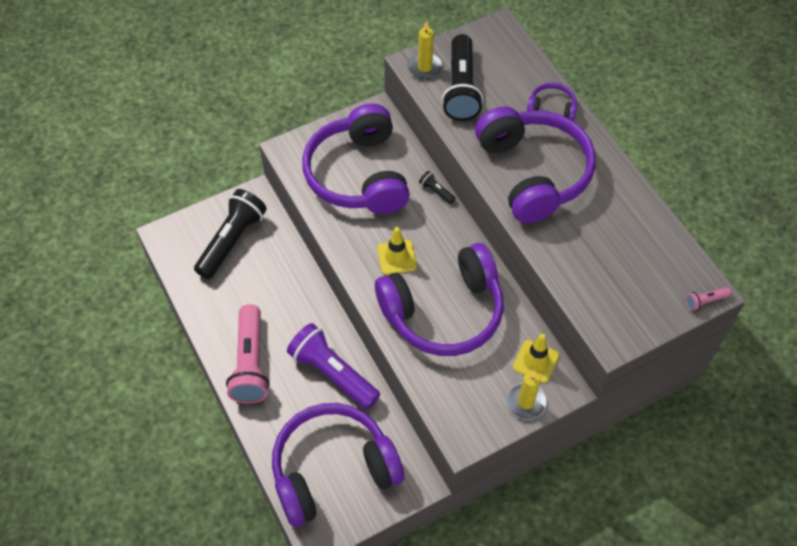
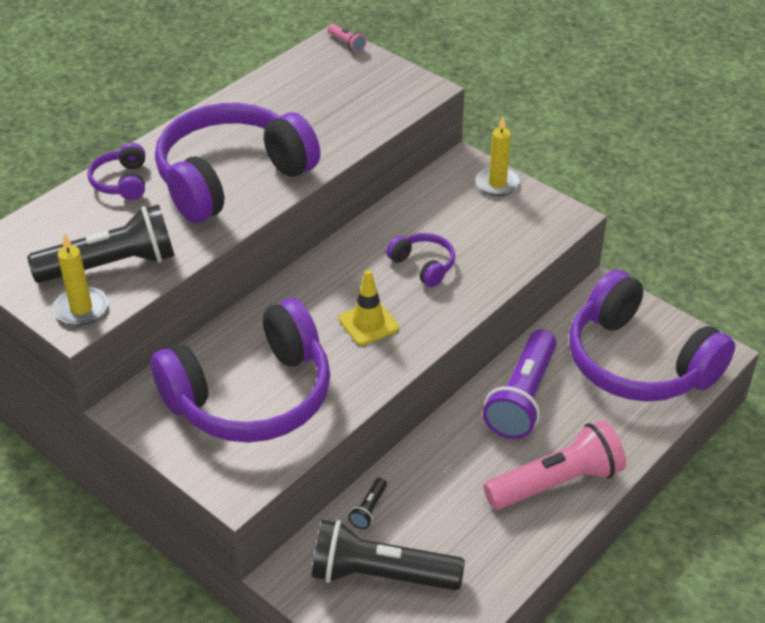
camera: 110 degrees left, 15 degrees down
purple headphones [375,243,504,356] -> purple headphones [386,233,455,287], size x0.43
black flashlight [419,171,455,204] -> black flashlight moved to [348,478,387,529]
yellow traffic cone [513,334,559,383] -> none

